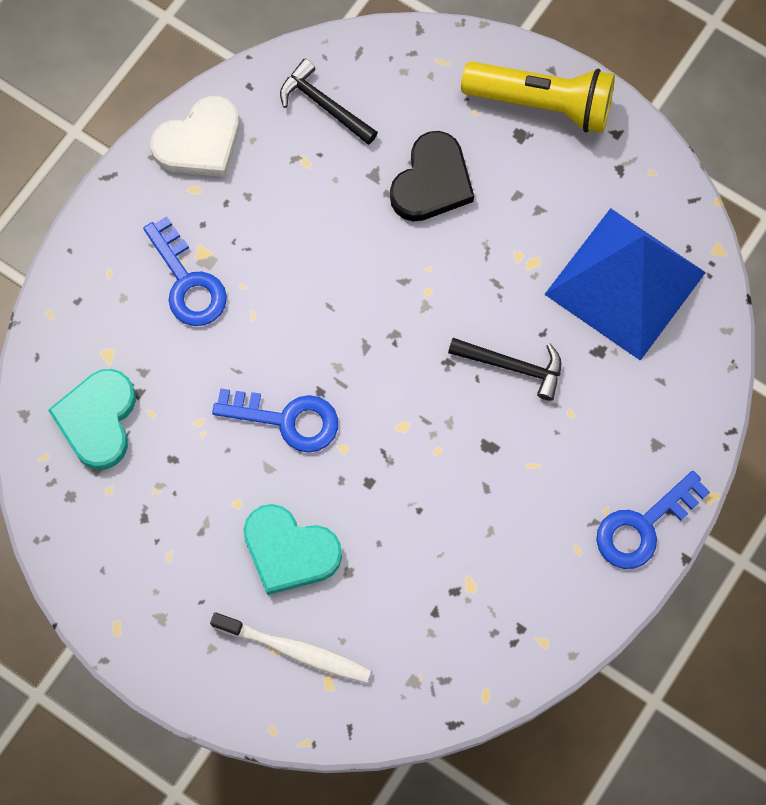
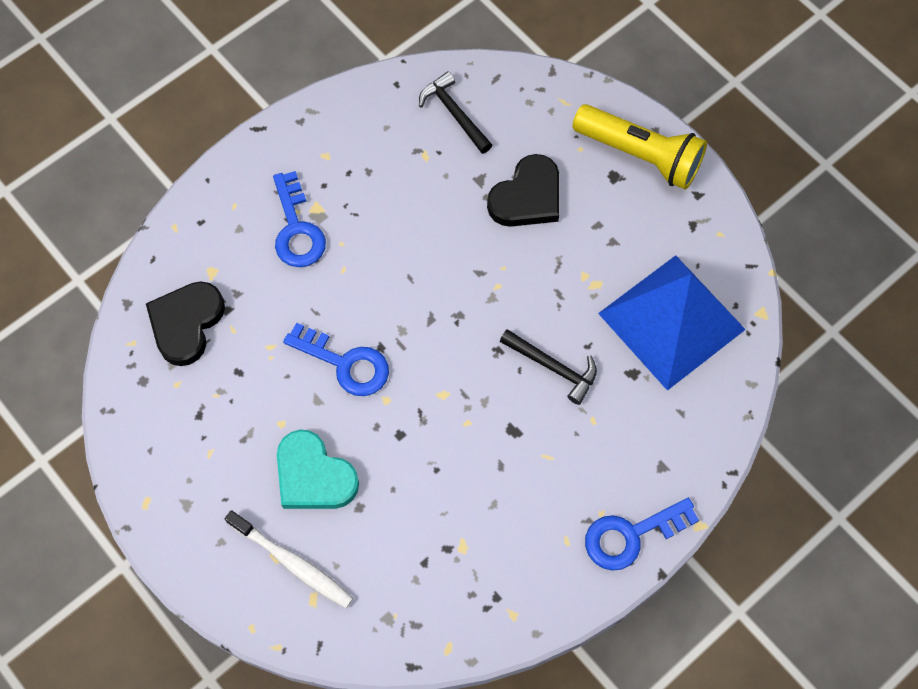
camera: 15 degrees right, 5 degrees down
turquoise heart [48,369,136,470] -> black heart [146,281,225,366]
white heart [150,96,240,177] -> none

